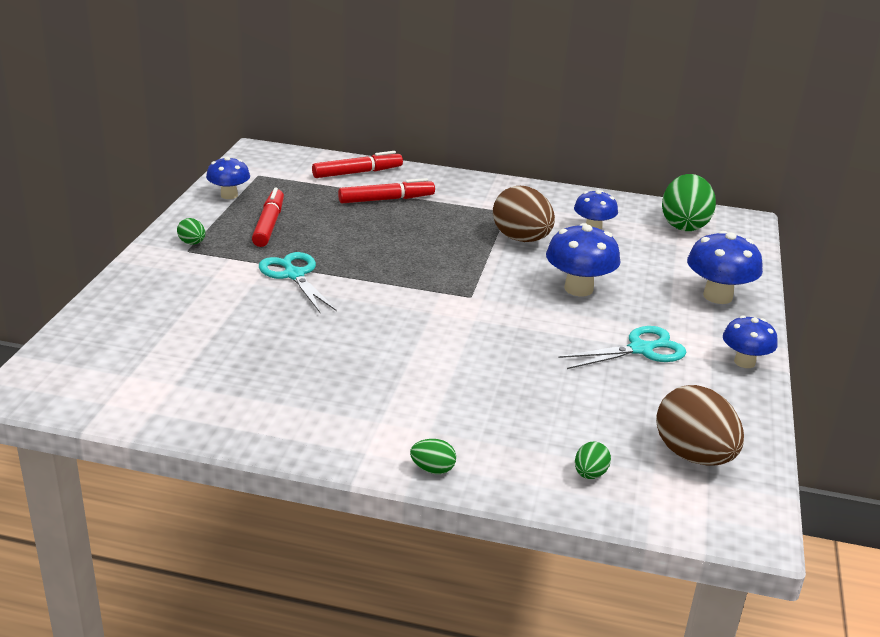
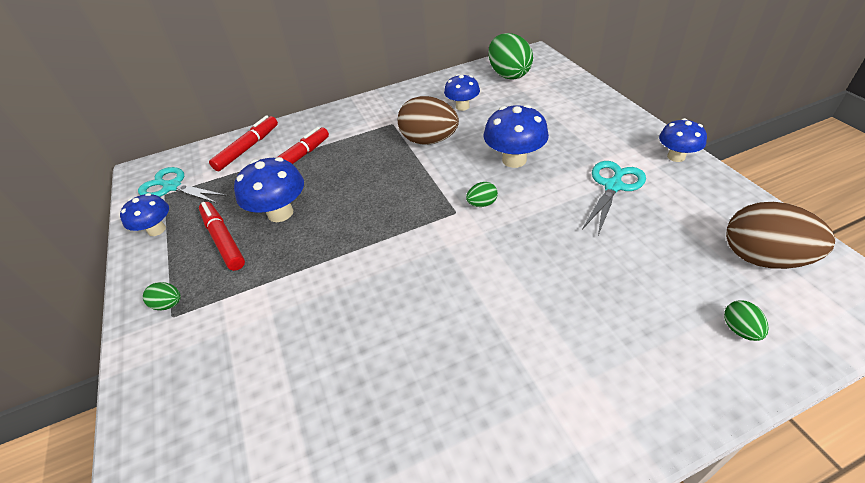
camera: 30 degrees left, 15 degrees up
turquoise scissors [259,252,337,312] -> turquoise scissors moved to [138,167,228,204]
green egg [410,439,456,474] -> green egg moved to [466,182,498,207]
blue mushroom [687,231,763,304] -> blue mushroom moved to [234,157,304,222]

